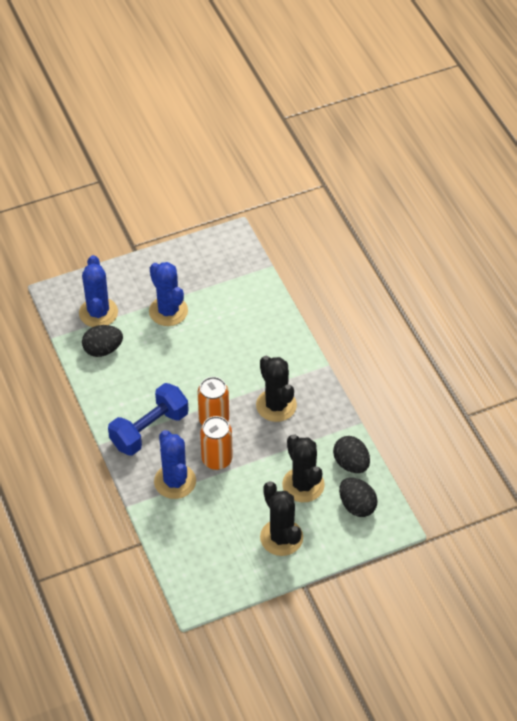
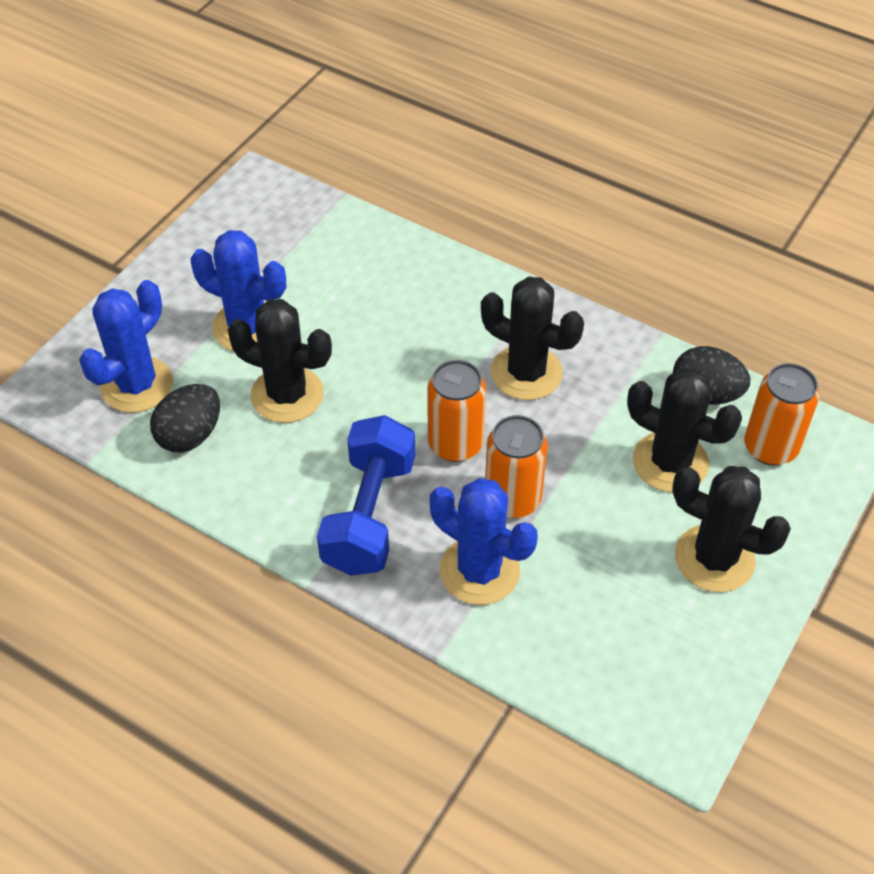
camera: 35 degrees left, 0 degrees up
blue cactus [79,255,118,327] -> blue cactus turned 75 degrees clockwise [79,280,173,413]
black egg [339,477,378,517] -> orange can [744,363,819,465]
none -> black cactus [228,299,332,423]

